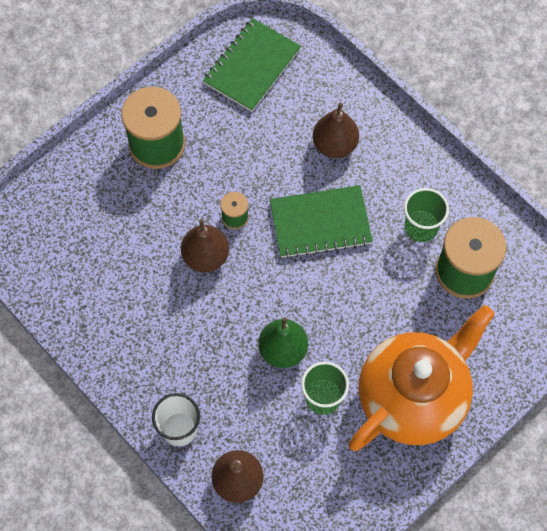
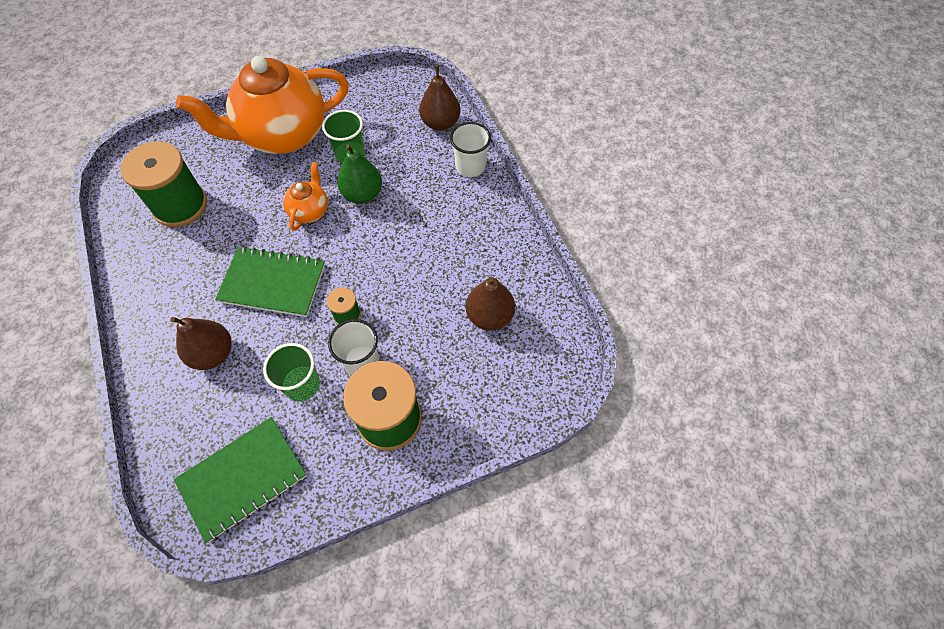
camera: 160 degrees left, 5 degrees down
brown pear [181,219,229,272] -> brown pear moved to [466,277,515,331]
green cup [404,188,449,242] -> green cup moved to [263,343,320,401]
none -> orange teapot [283,162,328,231]
none -> white cup [328,319,379,375]

